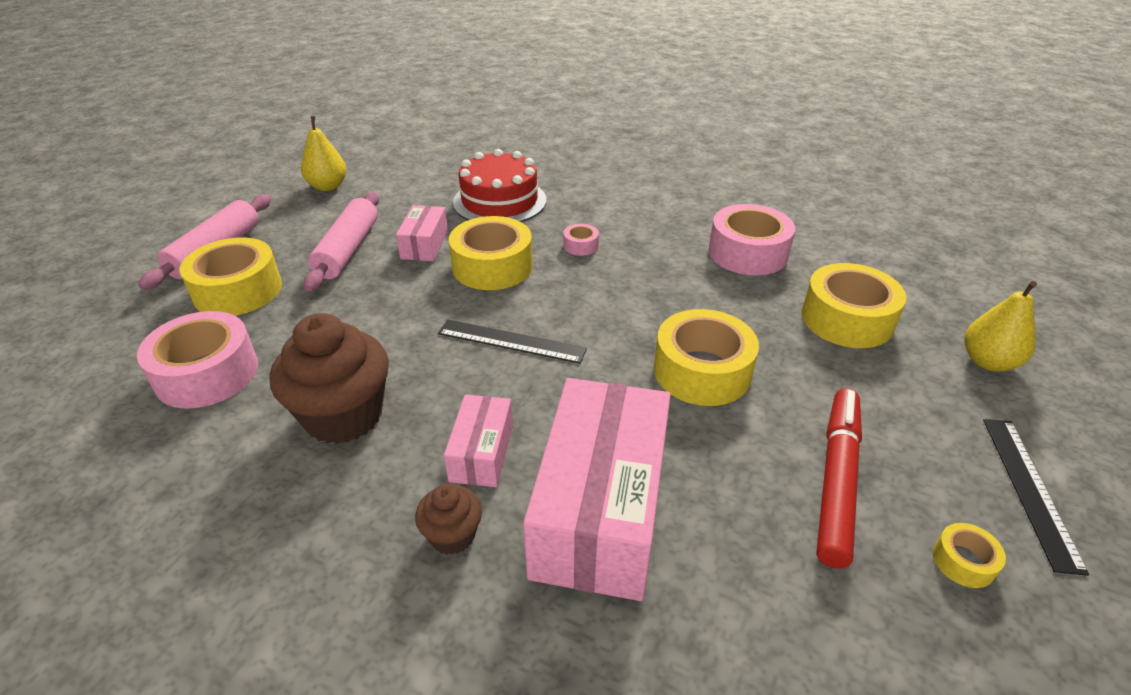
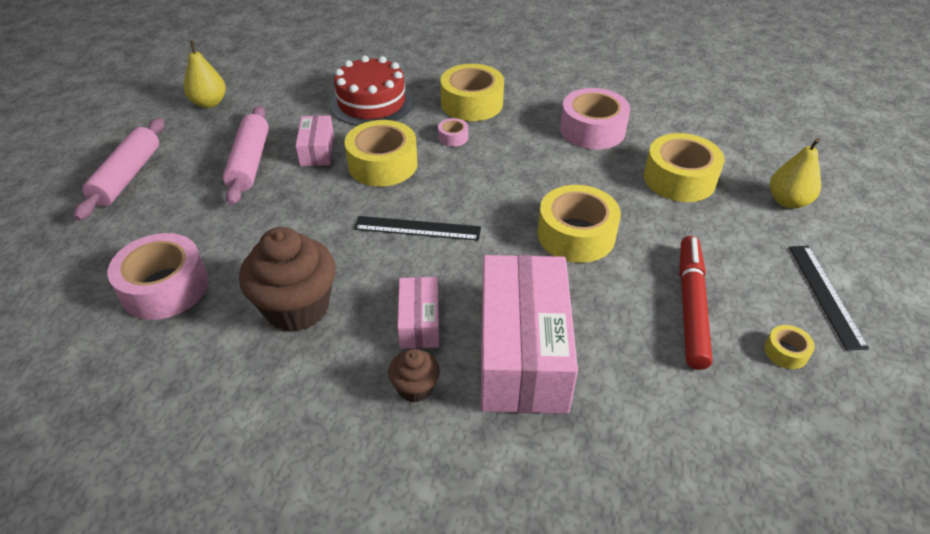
camera: 10 degrees left, 5 degrees up
yellow tape [180,238,282,316] -> yellow tape moved to [440,64,504,121]

